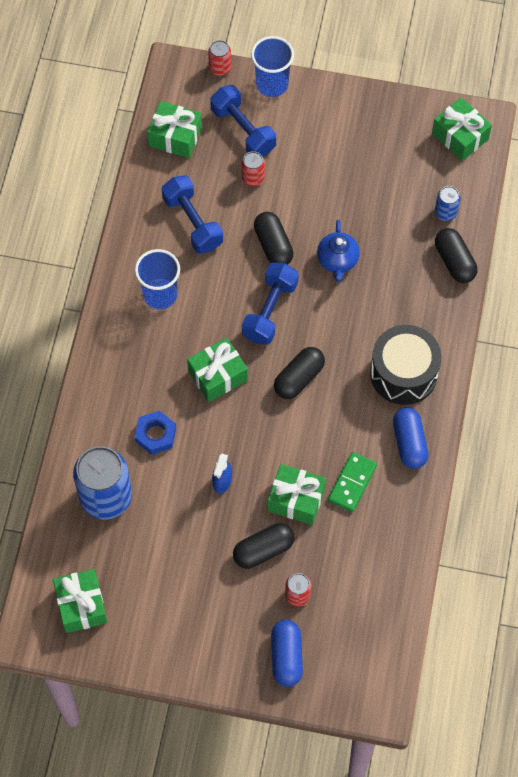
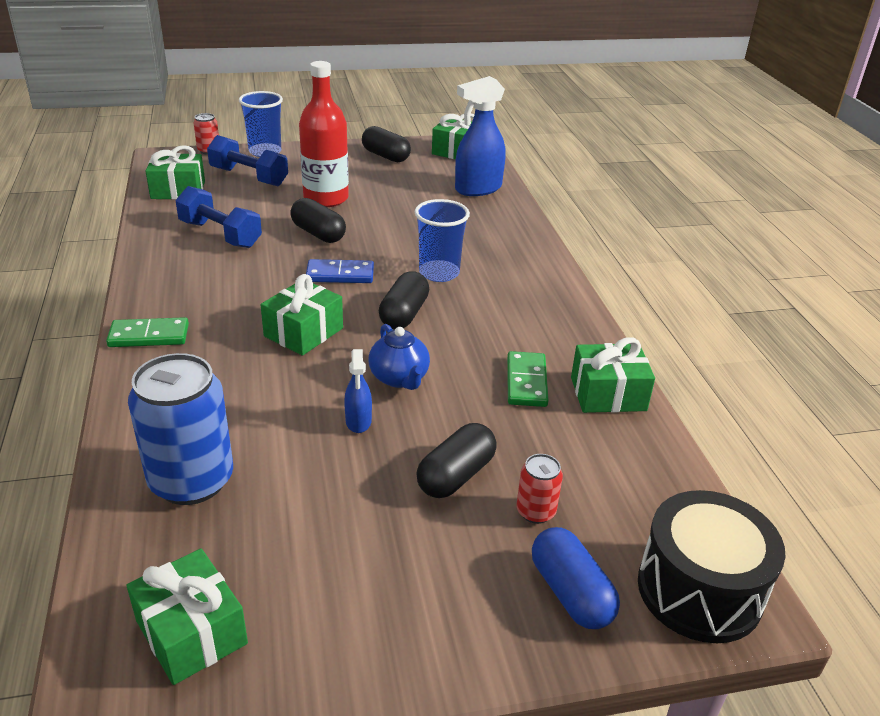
camera: 25 degrees left, 30 degrees down
blue cup [135,249,180,310] -> blue cup moved to [415,199,470,282]
blue nut [135,411,176,455] -> none
red can [241,151,265,186] -> none
blue dumbbell [242,262,299,345] -> blue domino [306,259,374,283]
green gift [268,464,326,525] -> green gift moved to [571,337,655,413]
blue teapot [317,220,360,281] -> blue teapot moved to [369,324,430,390]
black drum [370,325,442,405] -> black drum moved to [638,490,785,643]
blue capsule [393,408,429,469] -> none
blue can [435,186,461,221] -> blue spray bottle [455,76,506,196]
black capsule [435,228,477,283] -> black capsule moved to [362,126,411,162]
none -> green domino [106,317,189,347]
none -> red bottle [299,61,349,207]

